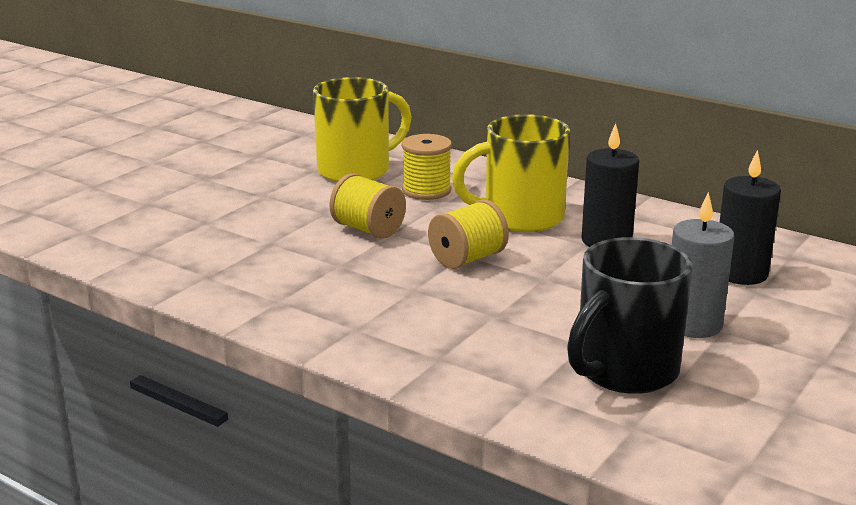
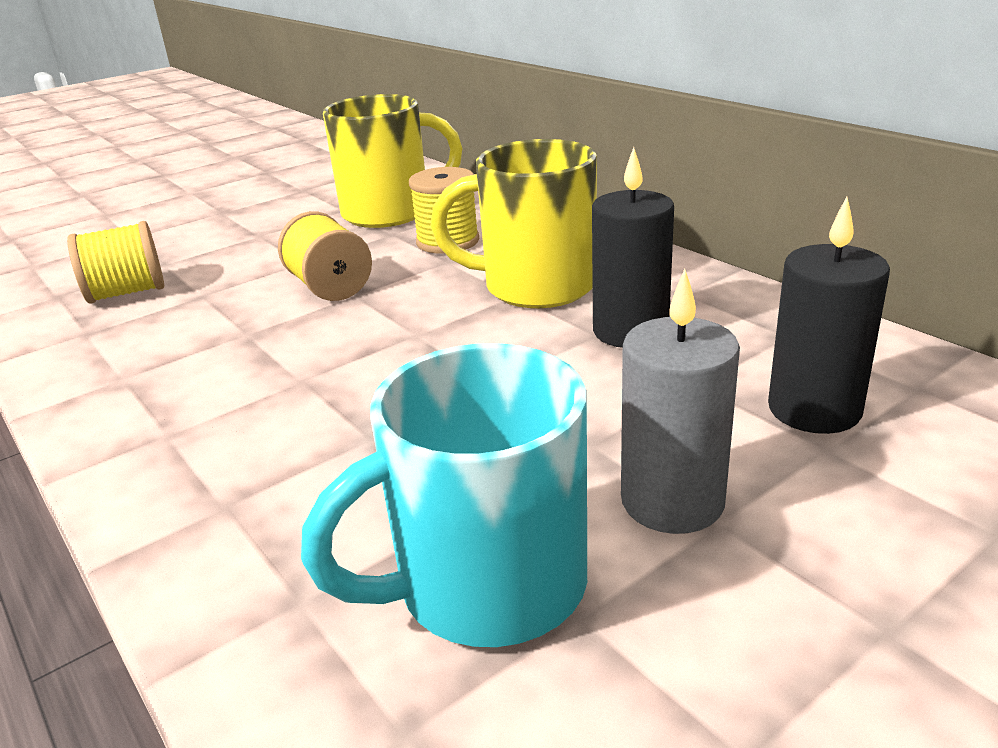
camera: 20 degrees right, 5 degrees up
yellow spool [428,200,509,269] -> yellow spool moved to [67,221,164,304]
black mug [567,237,693,394] -> turquoise mug [301,343,587,647]

